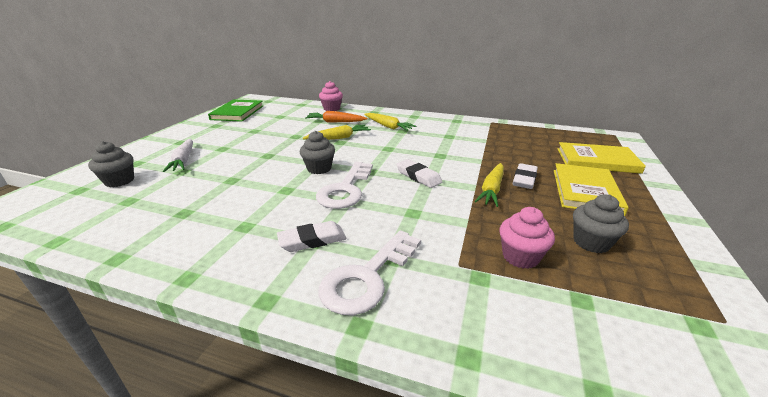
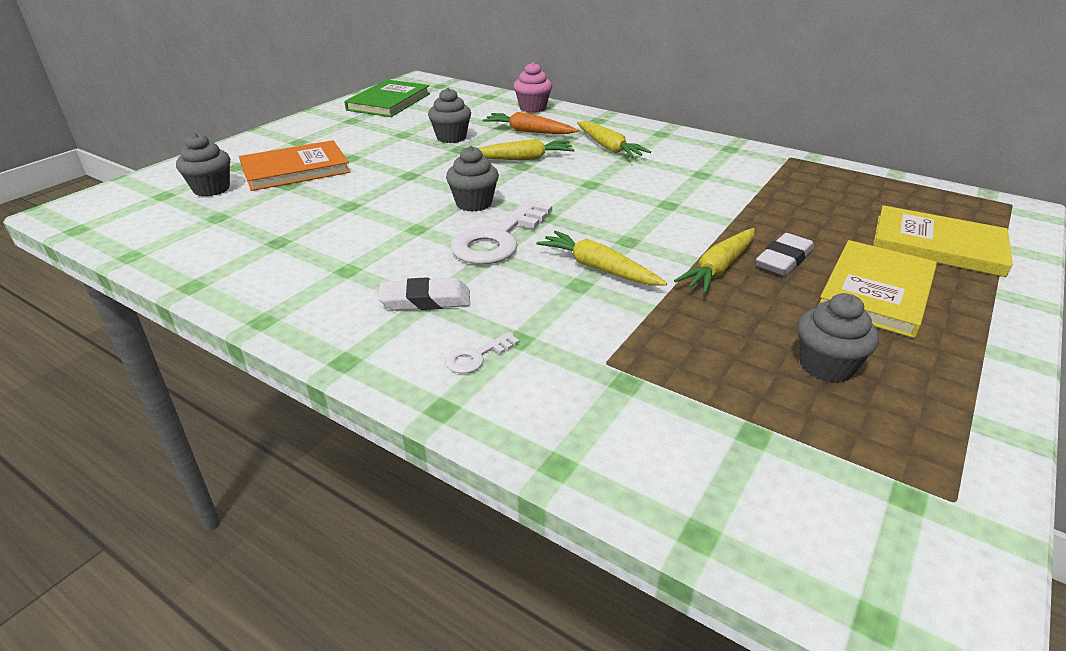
camera: 15 degrees right, 5 degrees up
white carrot [163,139,193,172] -> orange book [239,140,351,191]
white key [319,230,421,315] -> white key [445,332,519,374], size x0.46
white eraser [396,159,442,188] -> none
pink cupcake [499,207,555,269] -> none
none -> grey cupcake [428,88,471,143]
none -> yellow carrot [536,231,667,285]

